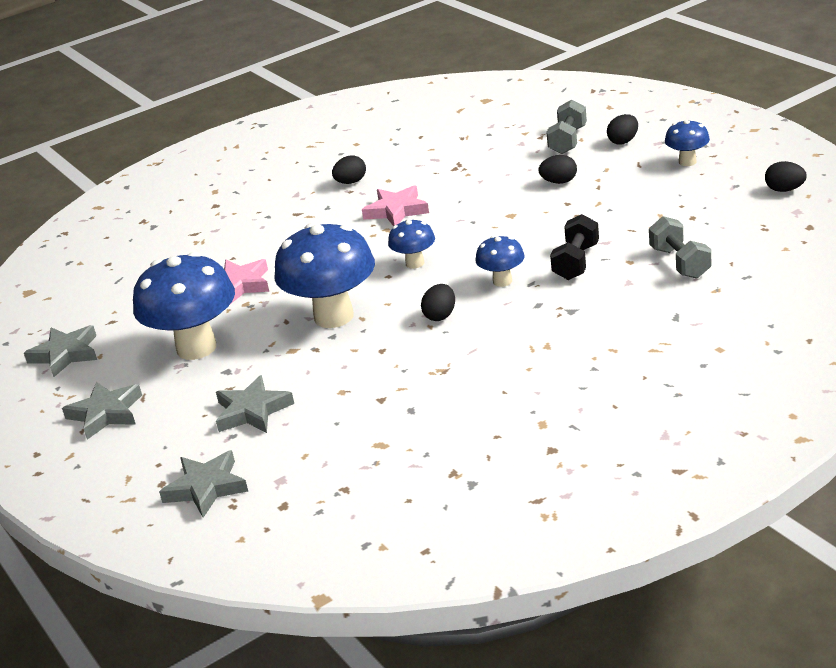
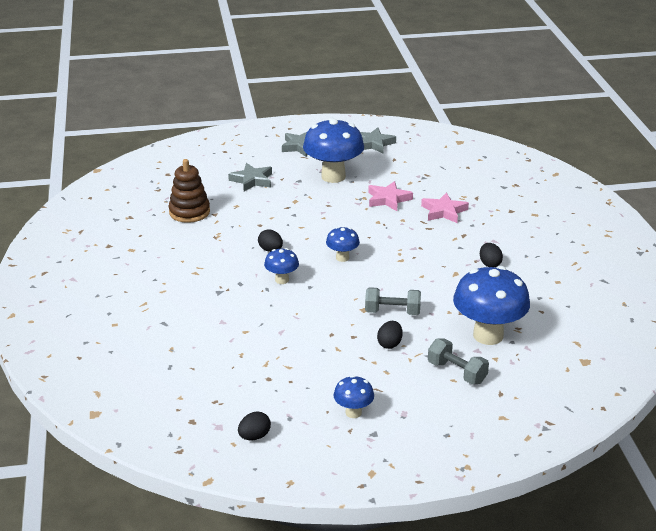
camera: 110 degrees right, 0 degrees up
grey star [159,450,248,518] -> none
blue mushroom [274,223,375,328] -> blue mushroom moved to [453,266,530,345]
pink star [362,185,429,226] -> pink star moved to [421,193,469,223]
black dumbbell [550,214,599,280] -> none
black egg [607,114,638,145] -> none
grey dumbbell [649,216,711,279] -> grey dumbbell moved to [365,287,421,315]
none -> brown stacking toy [168,159,210,223]

